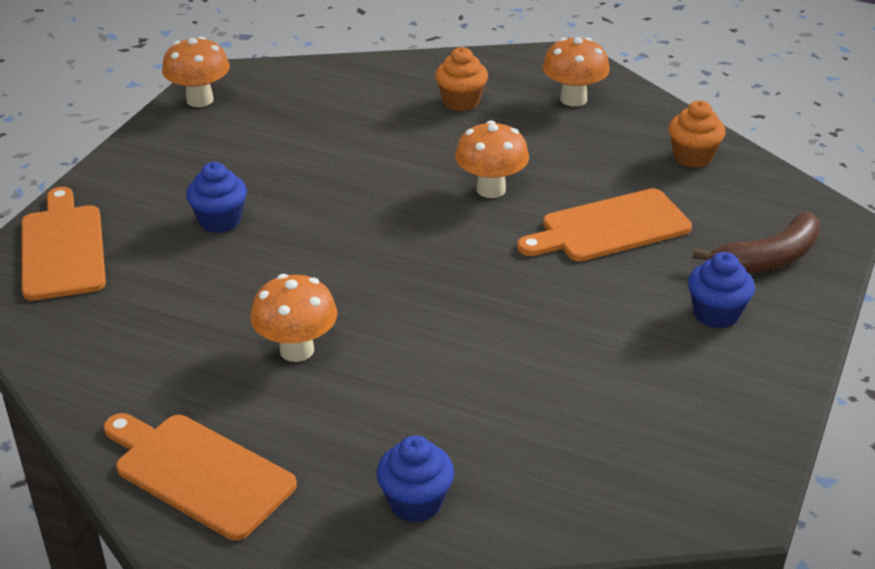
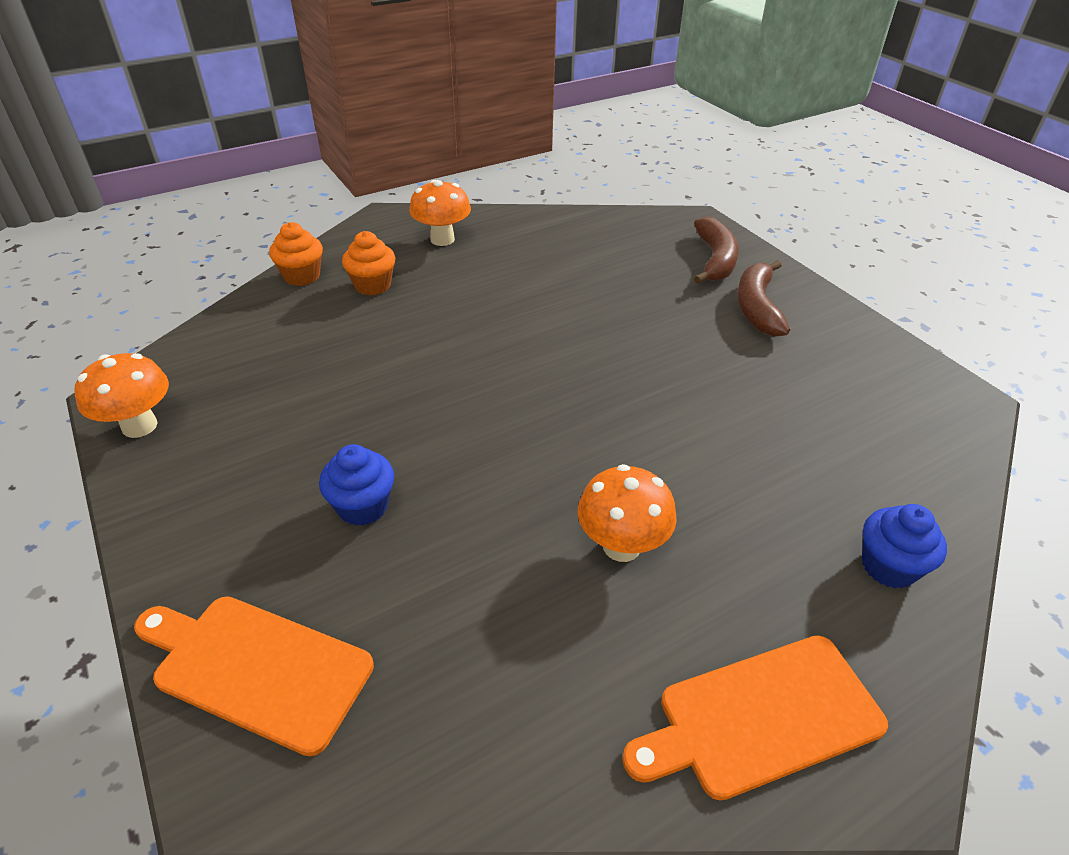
camera: 55 degrees left, 5 degrees up
orange mushroom [455,120,529,198] -> none
orange cutting board [517,188,692,261] -> none
orange cupcake [669,101,726,168] -> orange cupcake moved to [269,222,323,286]
blue cupcake [688,252,755,328] -> brown banana [737,260,790,337]

